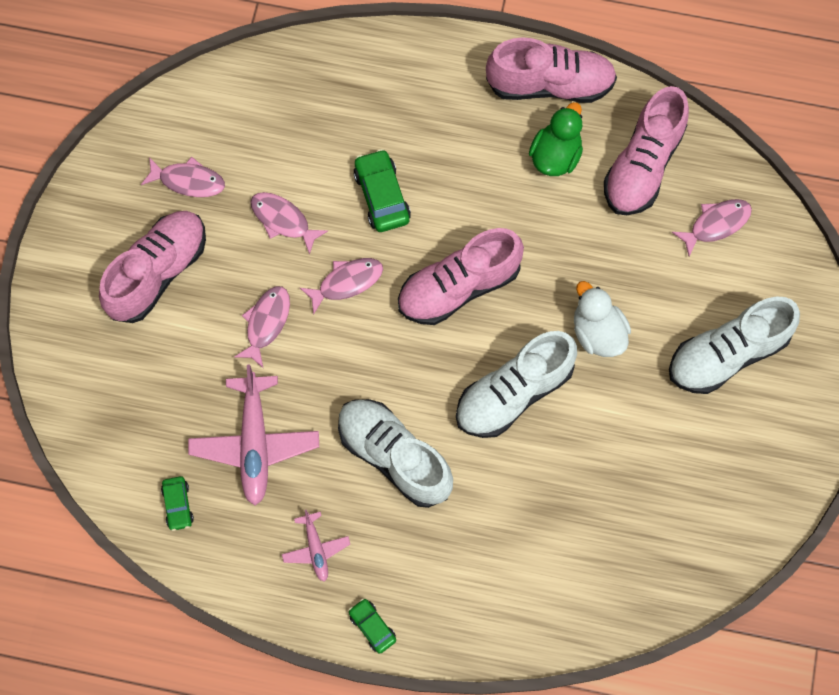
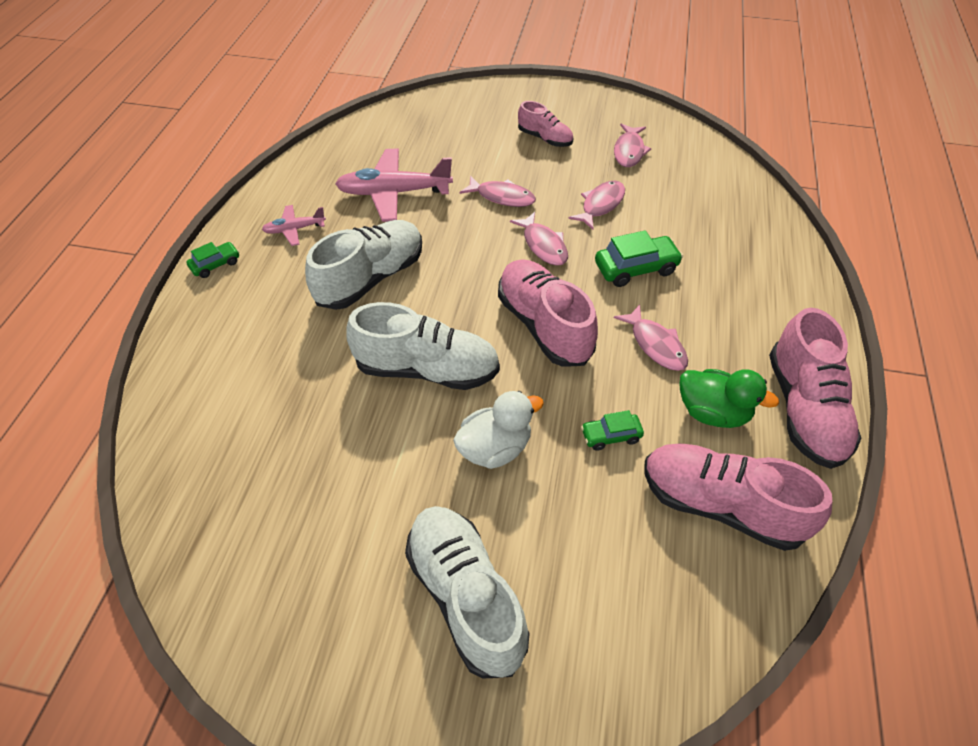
camera: 90 degrees right, 20 degrees down
pink shoe [99,211,206,323] -> pink shoe [518,101,574,147], size x0.57
green car [161,476,194,531] -> green car moved to [581,410,644,451]
white shoe [456,331,577,438] -> white shoe turned 135 degrees clockwise [346,302,500,390]
pink fish [672,199,752,256] -> pink fish moved to [614,305,688,371]

